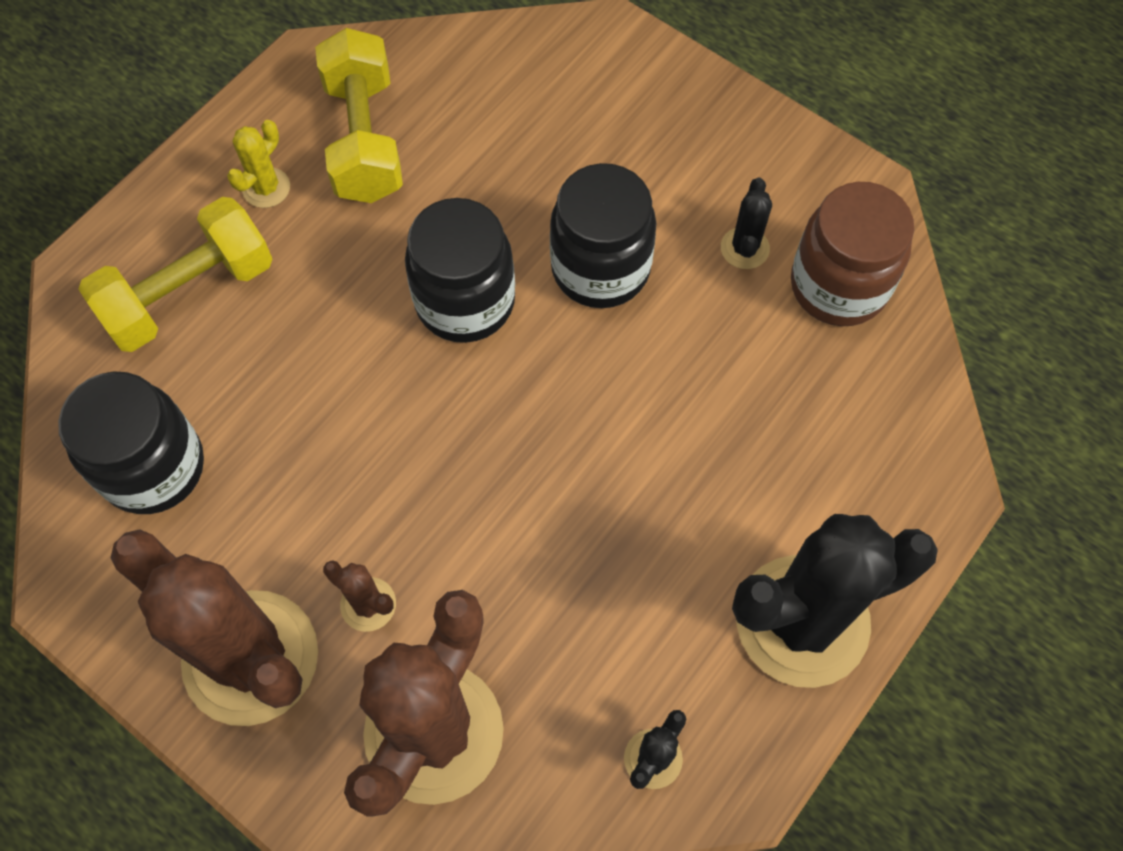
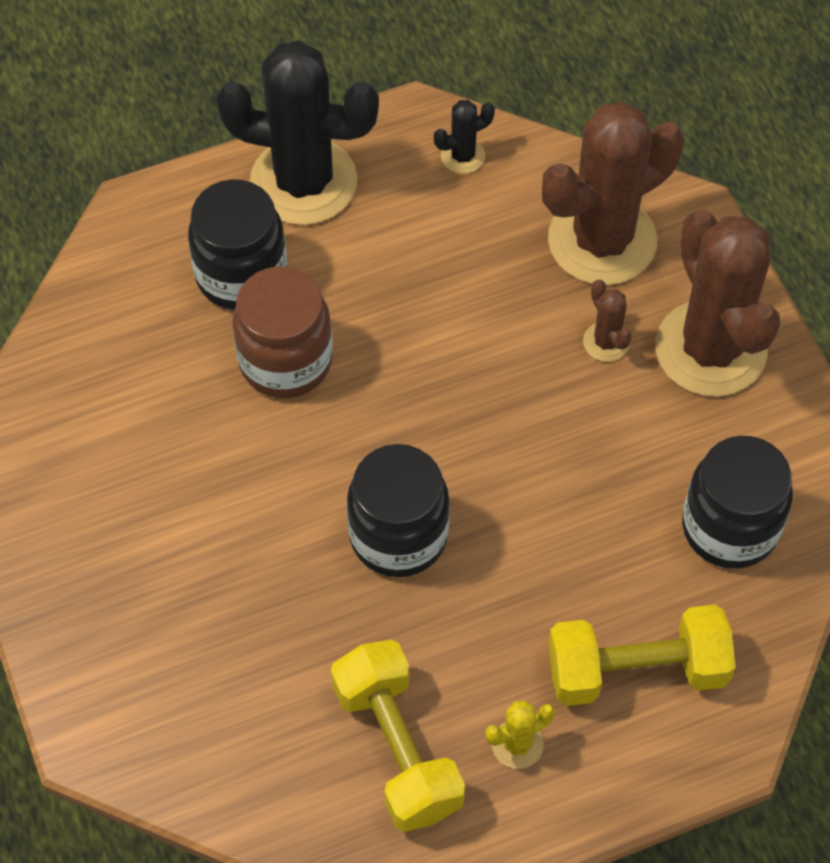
camera: 150 degrees left, 5 degrees down
yellow dumbbell [315,28,403,203] -> yellow dumbbell turned 45 degrees counterclockwise [331,640,465,832]
black jar [550,163,656,308] -> black jar moved to [188,179,287,310]
black cactus [721,177,772,269] -> none
brown jar [791,182,914,326] -> brown jar moved to [232,266,333,398]

